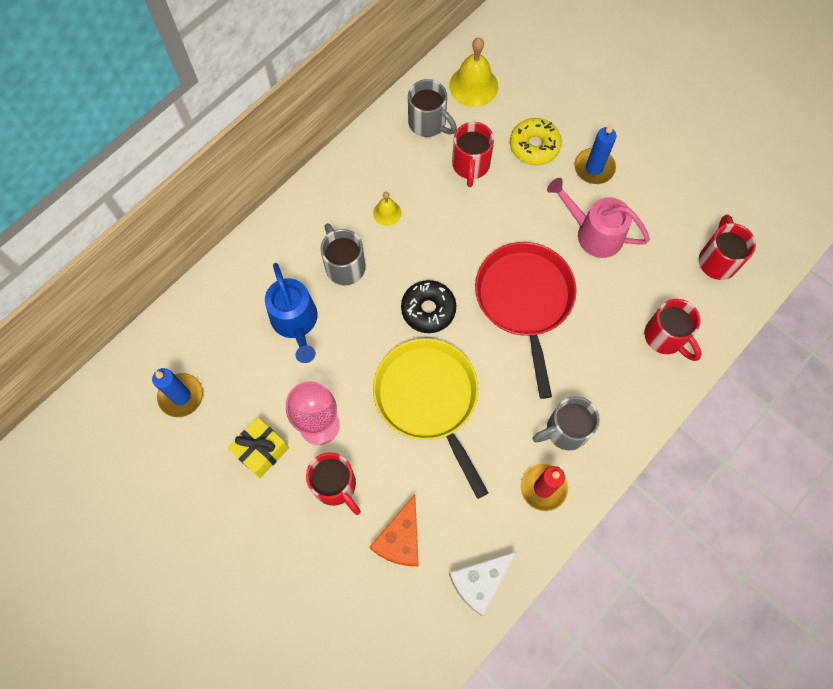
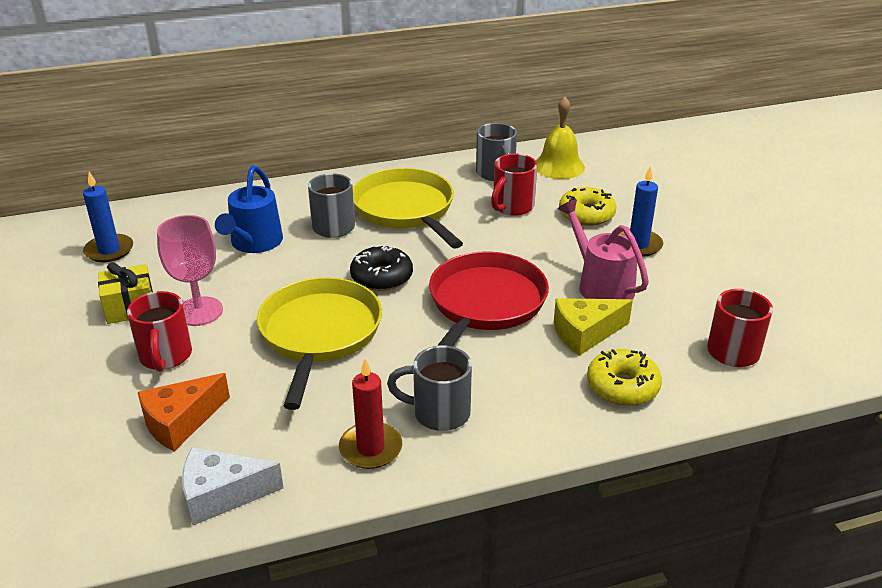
camera: 30 degrees right, 35 degrees down
yellow bell [373,192,401,226] -> yellow pan [353,168,463,249]
red mug [644,299,701,361] -> yellow donut [587,349,662,406]
none -> yellow cheese [554,298,633,356]

